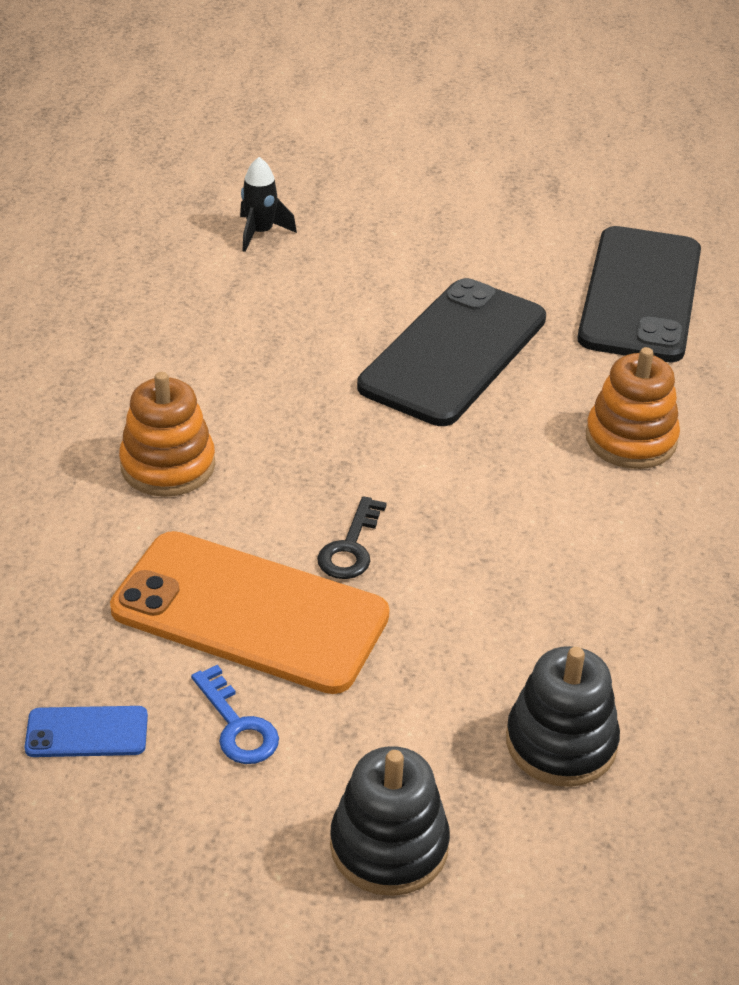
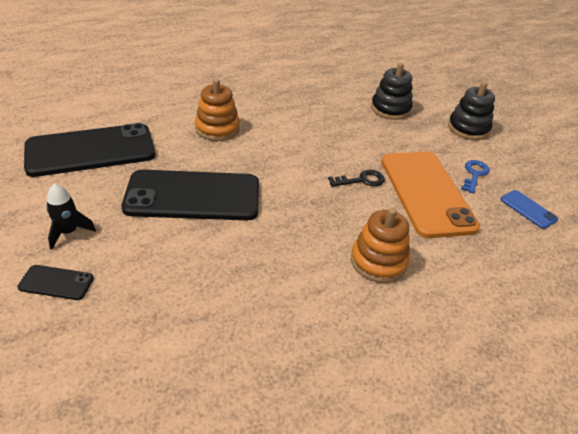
camera: 125 degrees left, 0 degrees up
black rocket [240,157,297,252] -> black rocket moved to [46,184,96,250]
none -> black phone [17,265,94,300]

